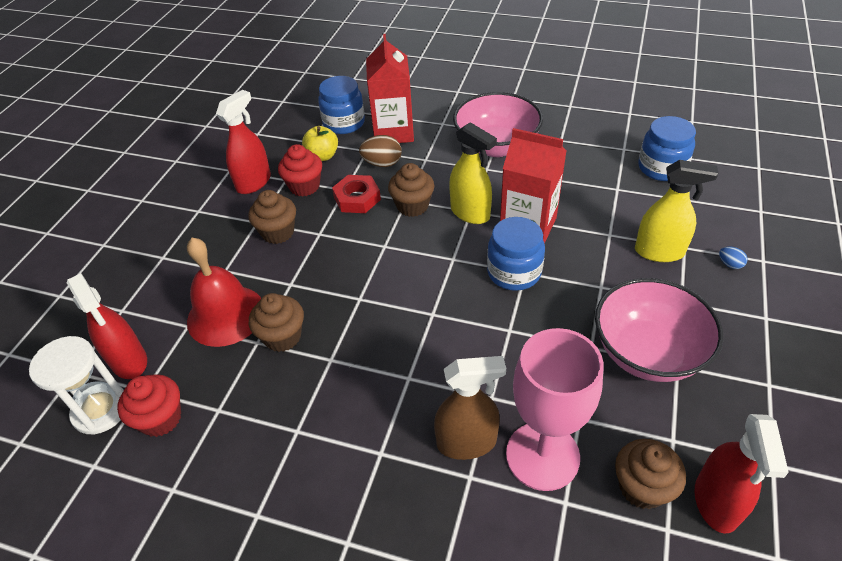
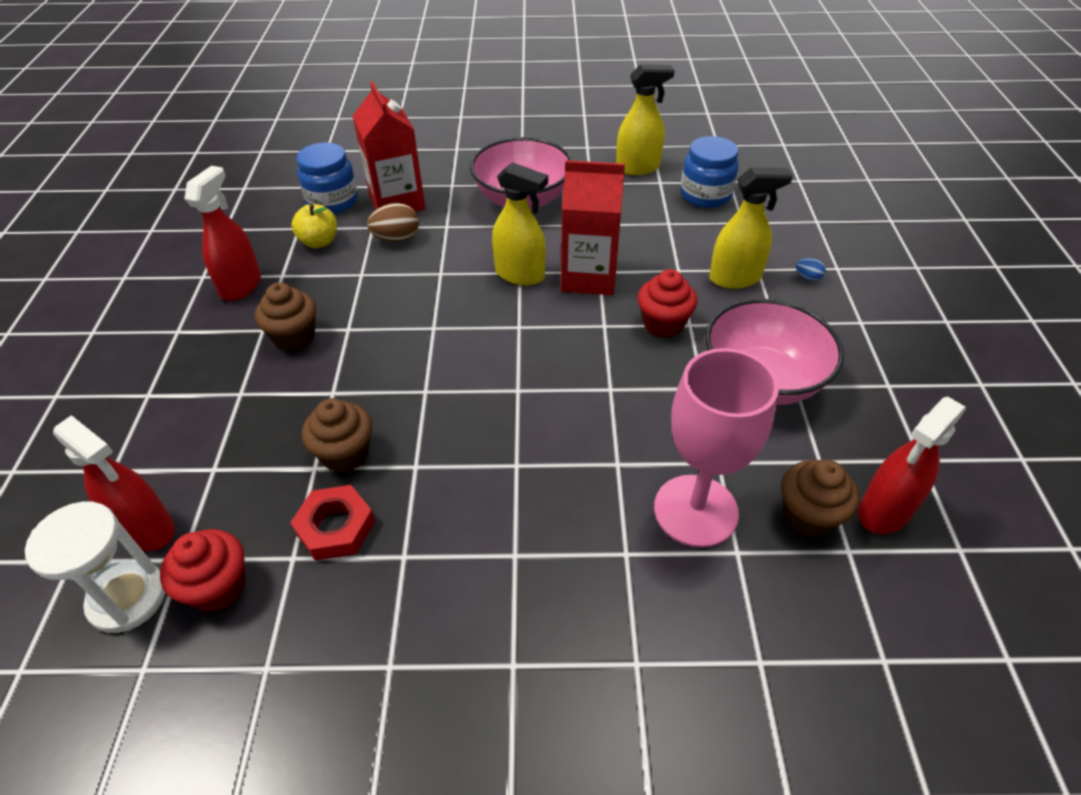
camera: 20 degrees left, 0 degrees up
red bell [187,238,261,347] -> none
red cupcake [278,144,322,197] -> red cupcake moved to [638,269,697,338]
red nut [332,175,381,213] -> red nut moved to [290,485,375,561]
brown cupcake [388,163,434,217] -> none
brown spray bottle [434,356,506,460] -> none
blue jar [487,217,545,291] -> none
red spray bottle [694,414,789,534] -> red spray bottle turned 60 degrees clockwise [858,397,966,534]
none -> yellow spray bottle [616,64,674,175]

